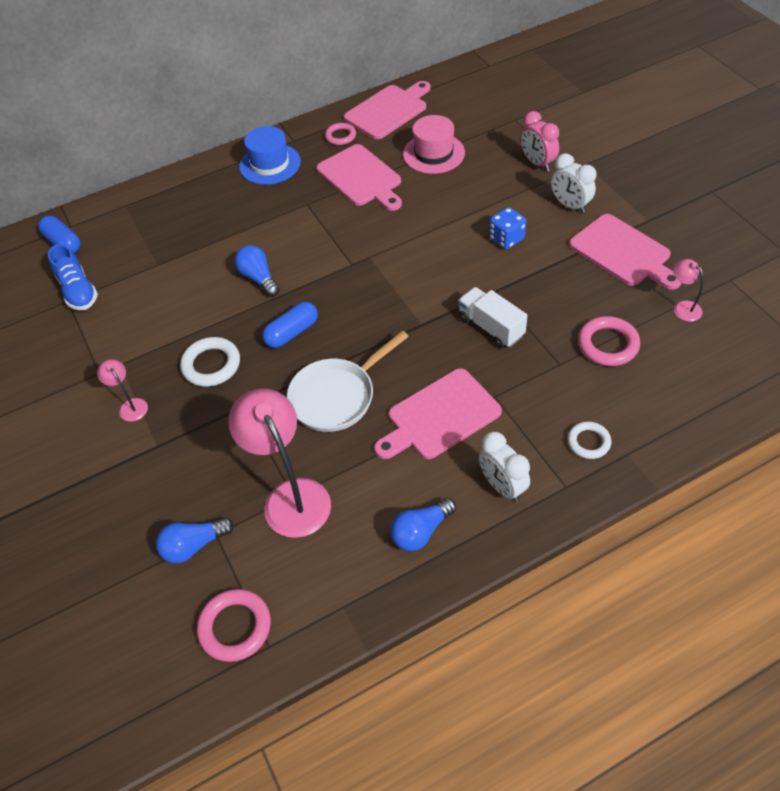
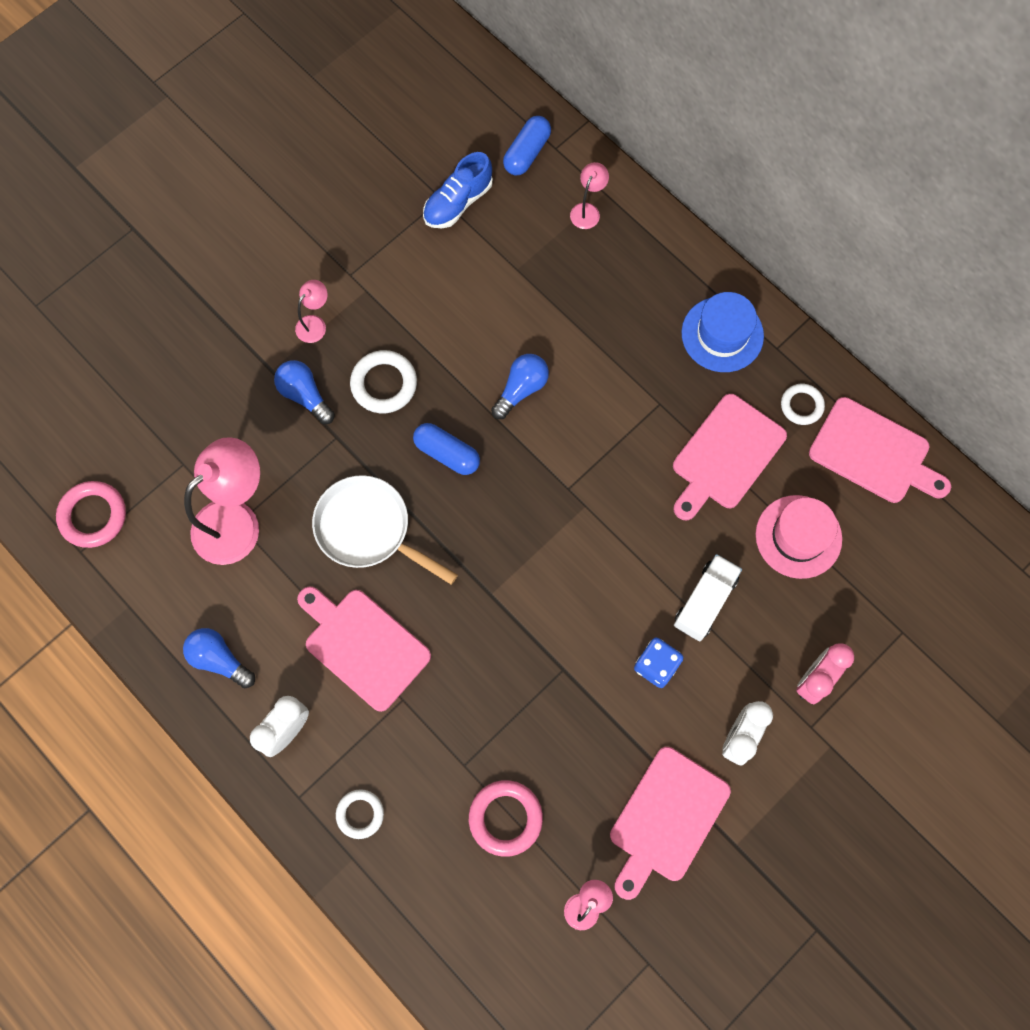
camera: 70 degrees right, 20 degrees up
blue light bulb [156,517,234,563] -> blue light bulb moved to [274,360,335,424]
pink ring [325,123,356,145] -> white ring [781,384,825,425]
white truck [458,287,528,348] -> white truck moved to [674,554,742,641]
none -> pink lamp [570,162,609,229]

